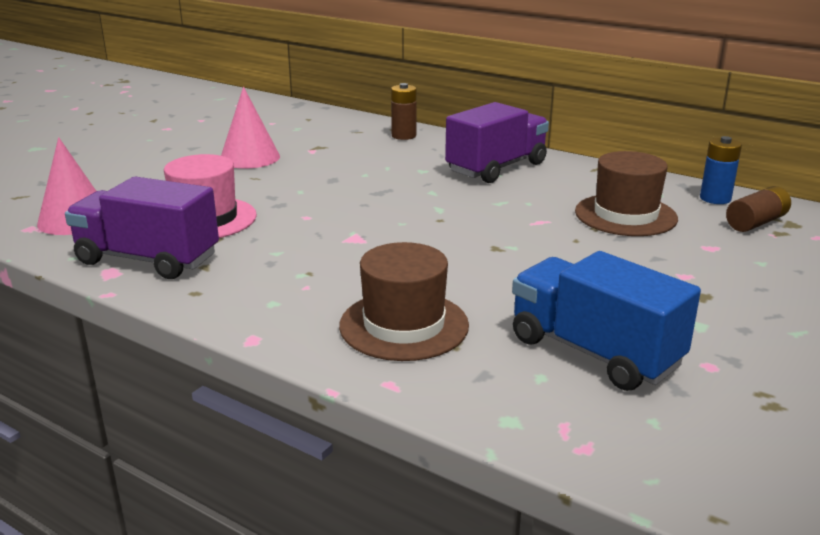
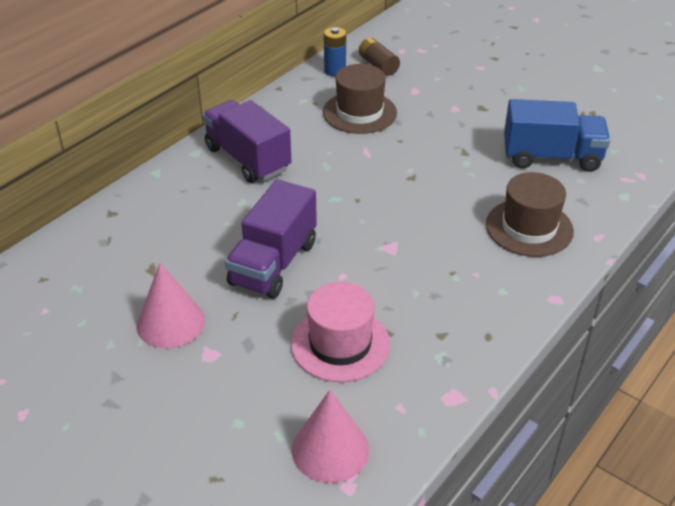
camera: 85 degrees left, 15 degrees up
purple truck [65,177,219,279] -> purple truck moved to [225,179,317,299]
brown battery [391,83,417,140] -> none
blue truck [512,251,701,391] -> blue truck turned 135 degrees counterclockwise [504,99,611,172]

